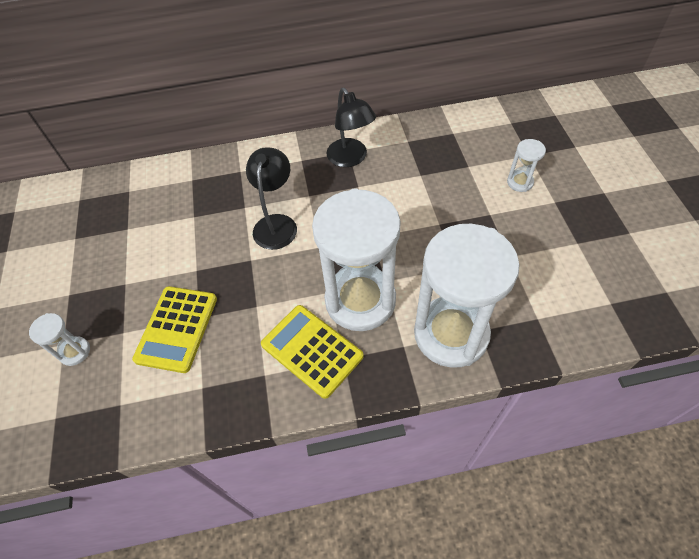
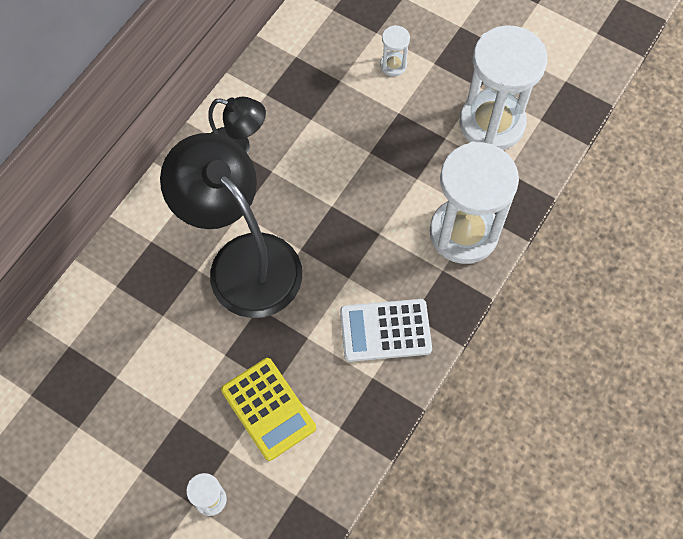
camera: 50 degrees left, 10 degrees up
black lamp [246,147,297,250] -> black lamp [160,133,302,318], size x1.89
yellow calculator [261,305,364,399] -> white calculator [340,299,432,362]
white hourglass [312,188,401,331] -> white hourglass moved to [459,25,547,150]

